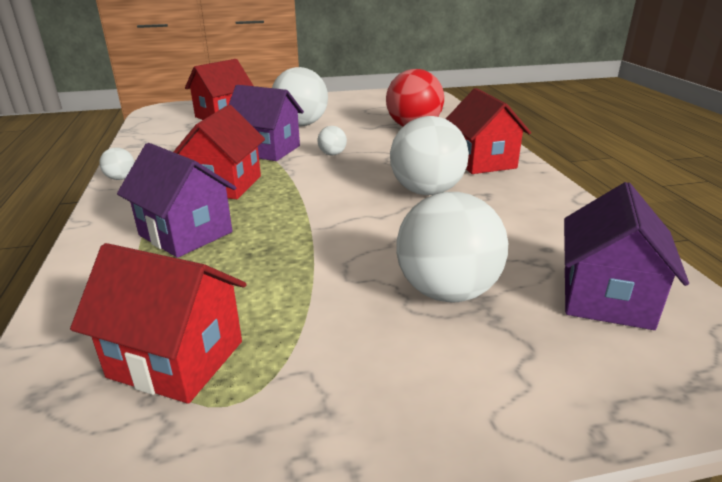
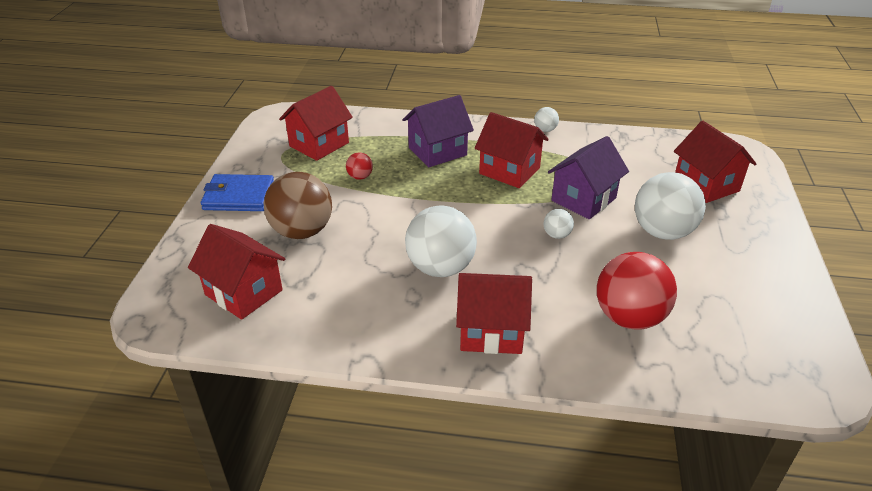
camera: 110 degrees right, 10 degrees up
white ball [396,192,508,302] -> brown ball [263,172,332,239]
purple house [564,182,689,330] -> red house [188,224,285,320]
none -> blue wallet [201,174,274,211]
none -> red ball [346,152,373,180]

